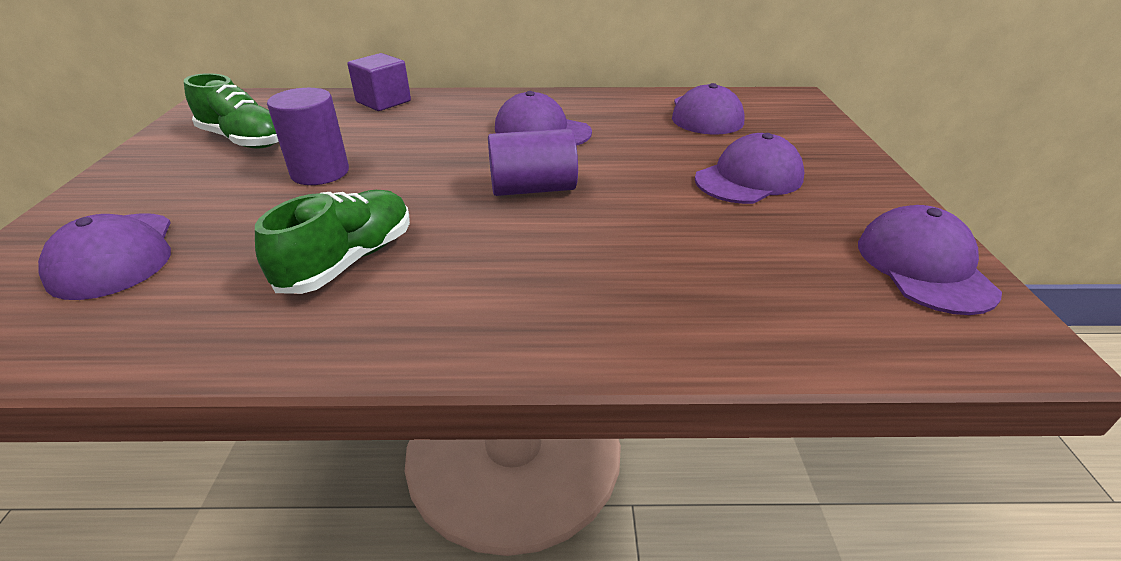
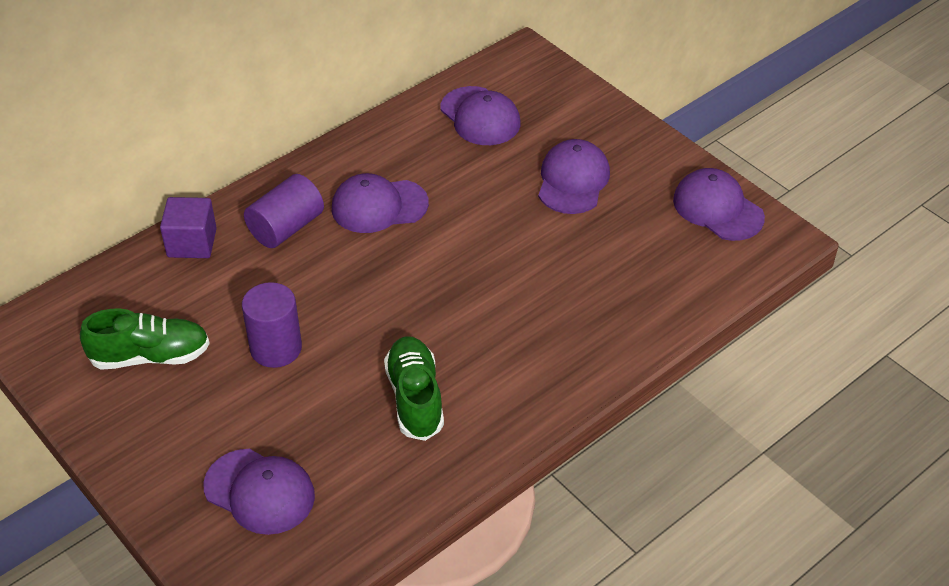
camera: 40 degrees left, 10 degrees up
purple cylinder [488,129,578,196] -> purple cylinder moved to [244,174,324,248]

